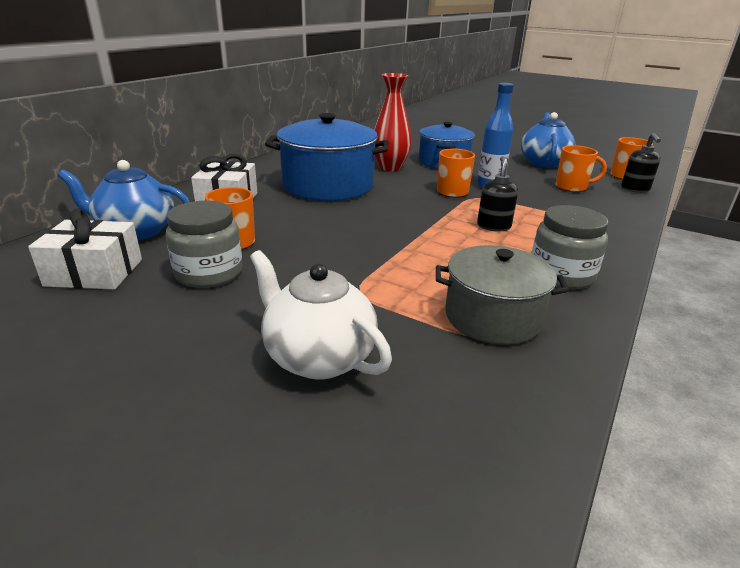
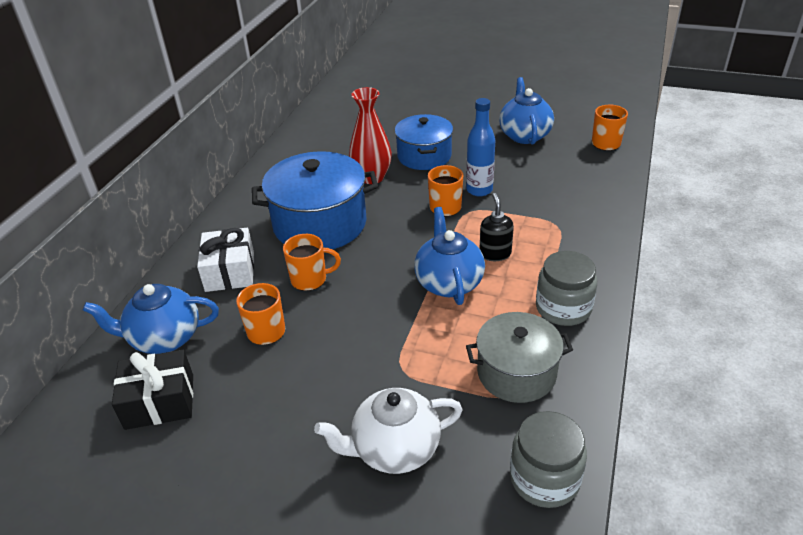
camera: 10 degrees left, 10 degrees up
white gift [28,208,142,289] -> black gift [112,350,193,430]
grey jar [166,201,243,288] -> grey jar moved to [510,411,587,508]
white teapot [250,250,392,380] -> white teapot turned 45 degrees counterclockwise [314,388,463,474]
orange mug [555,145,607,192] -> orange mug moved to [283,234,341,291]
black soap dispenser [621,133,661,193] -> none
none -> blue teapot [414,207,485,305]

